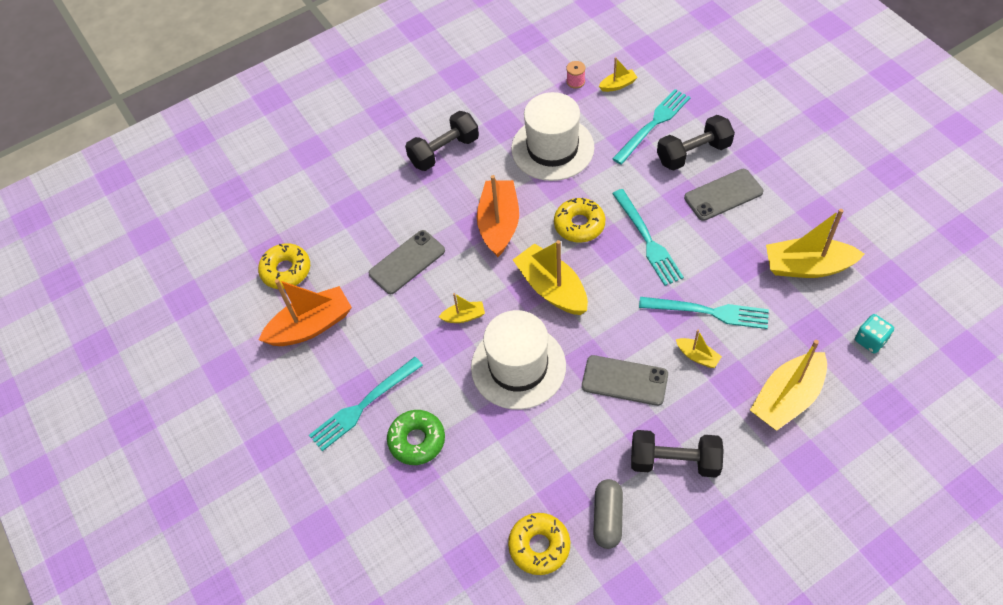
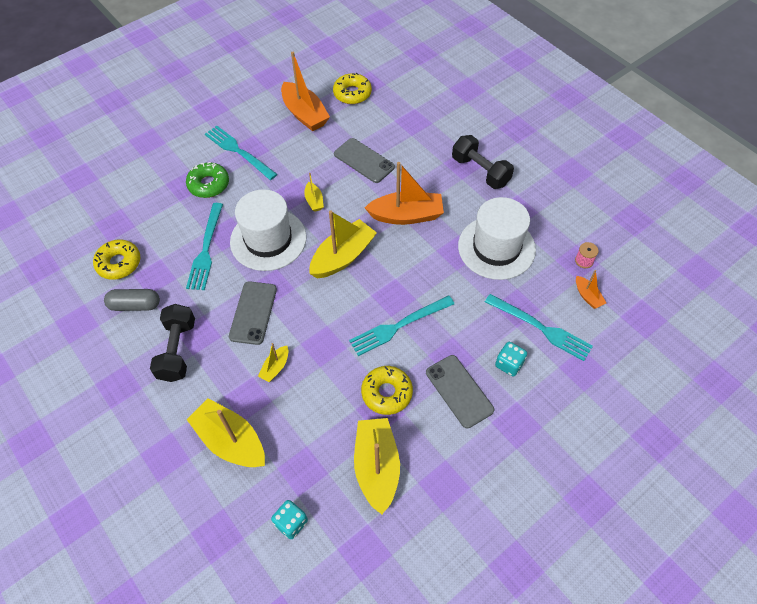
camera: 80 degrees right, 0 degrees up
yellow donut [554,198,605,243] -> yellow donut moved to [361,366,413,415]
yellow boat [599,57,638,92] -> orange boat [576,270,606,309]
turquoise fork [639,297,769,329] -> turquoise fork moved to [186,203,223,290]
black dumbbell [657,115,735,170] -> turquoise dice [495,342,527,376]

